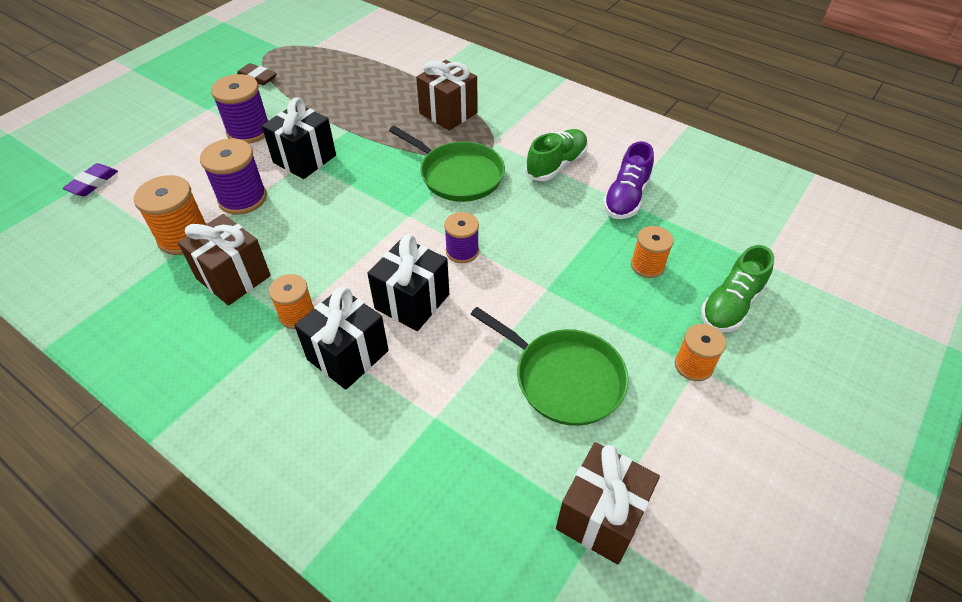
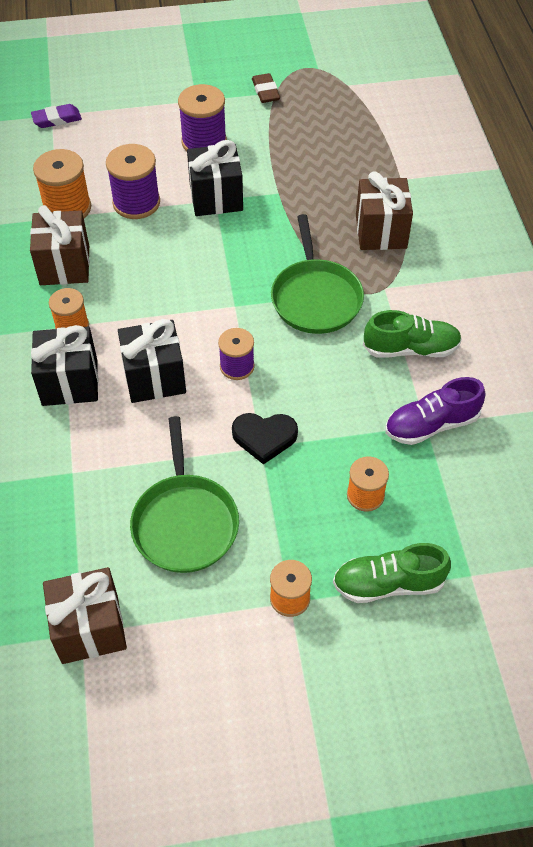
camera: 45 degrees right, 5 degrees up
none -> black heart [232,413,298,465]

